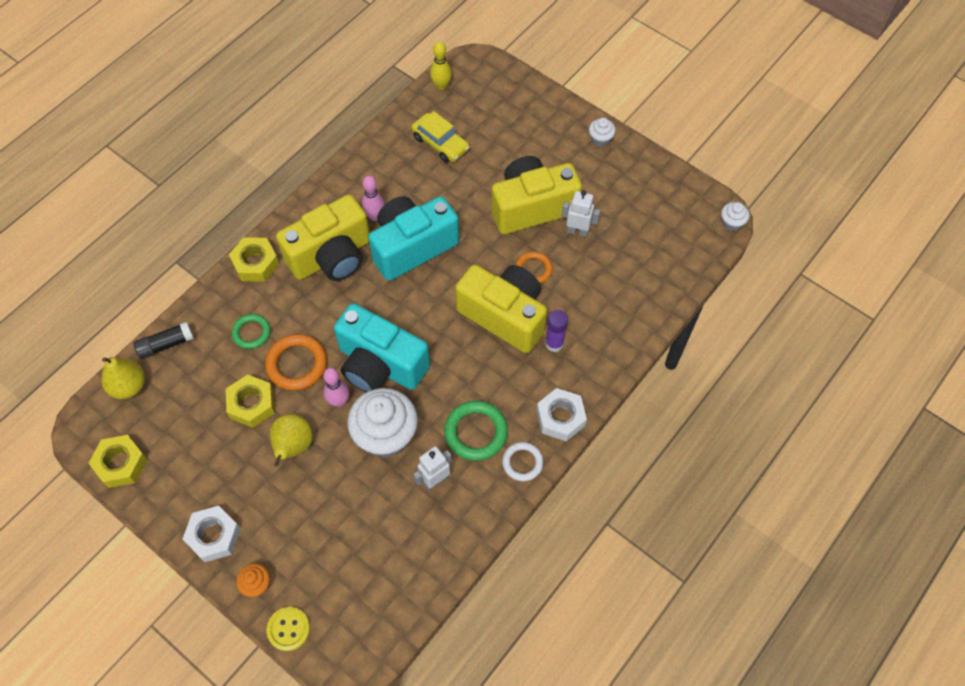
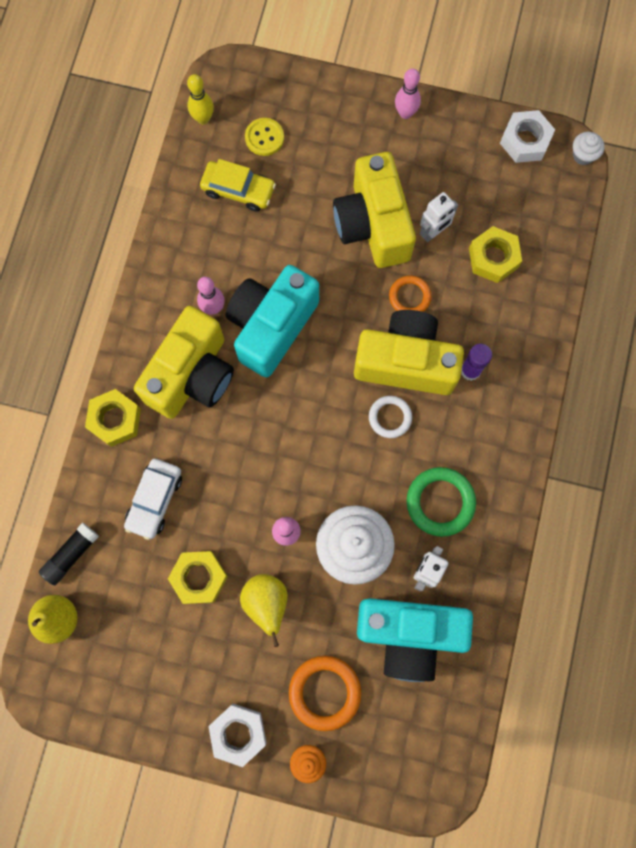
camera: 25 degrees left, 15 degrees up
yellow nut [89,435,147,488] -> yellow nut moved to [469,226,522,283]
green ring [232,314,270,349] -> white car [124,459,182,540]
orange ring [265,334,327,391] -> orange ring moved to [289,656,361,731]
yellow button [267,607,310,651] -> yellow button moved to [245,118,284,156]
turquoise camera [334,303,430,392] -> turquoise camera moved to [357,598,473,682]
yellow camera [491,156,582,234] -> yellow camera turned 60 degrees counterclockwise [333,152,416,268]
white ring [502,442,544,481] -> white ring moved to [369,396,412,438]
white nut [537,388,587,442] -> white nut moved to [500,110,555,163]
white robot [562,190,600,237] -> white robot turned 150 degrees clockwise [420,192,458,242]
white cupcake [589,118,616,147] -> pink bowling pin [395,68,421,119]

